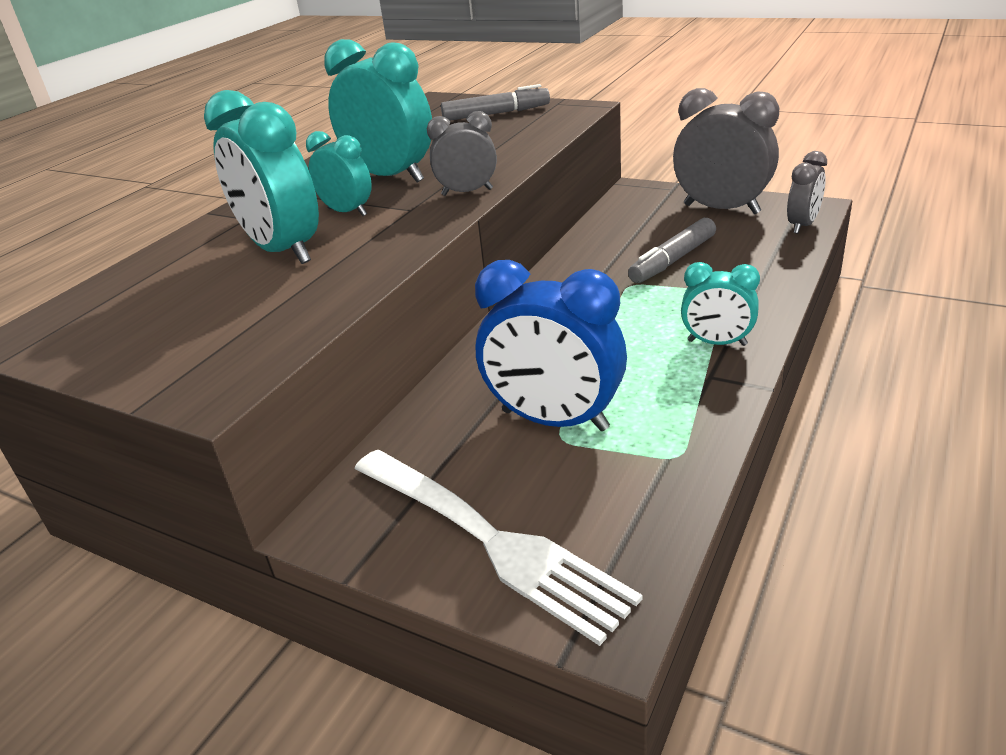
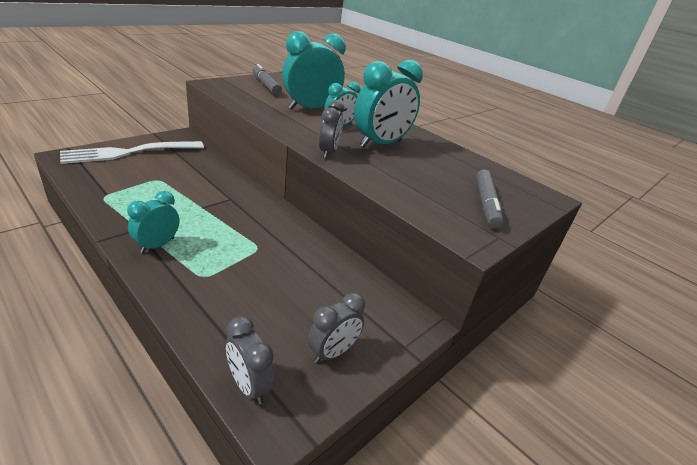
camera: 100 degrees right, 0 degrees up
blue clock [475,260,627,431] -> none
grey marker [628,218,716,283] -> grey marker moved to [253,64,282,95]
grey clock [673,88,779,214] -> grey clock [308,293,365,363], size x0.57

